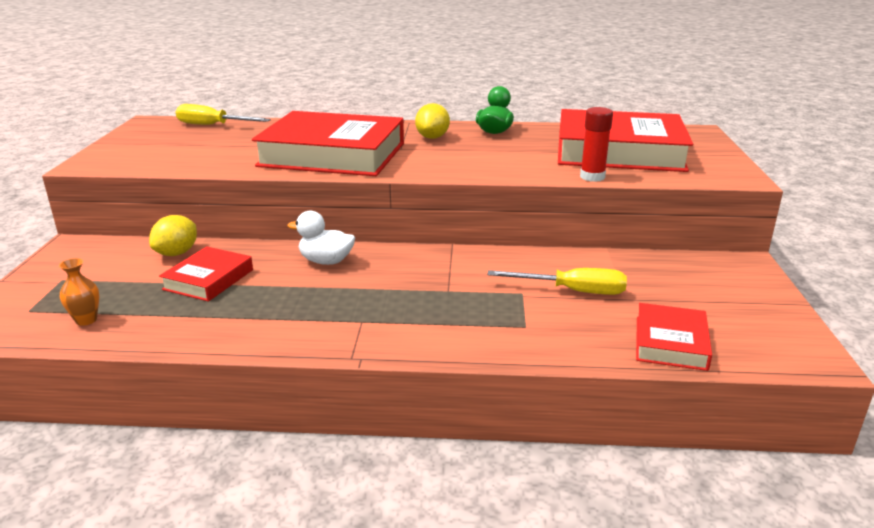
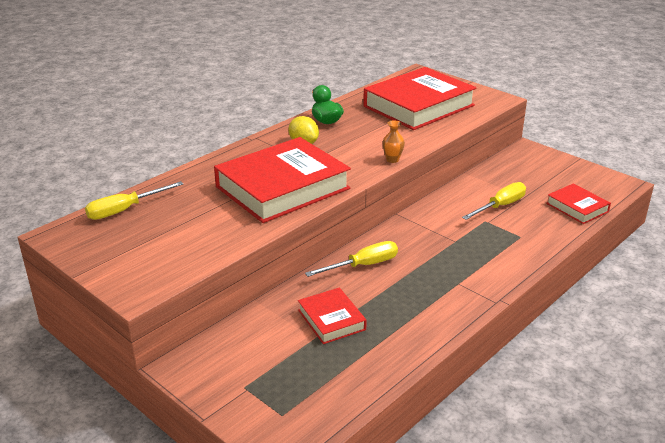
camera: 50 degrees left, 5 degrees up
orange vase [59,258,99,326] -> orange vase moved to [382,120,405,163]
yellow lemon [149,215,197,256] -> none
white duck [287,211,355,265] -> yellow screwdriver [305,241,398,277]
red glue stick [580,107,613,182] -> none

